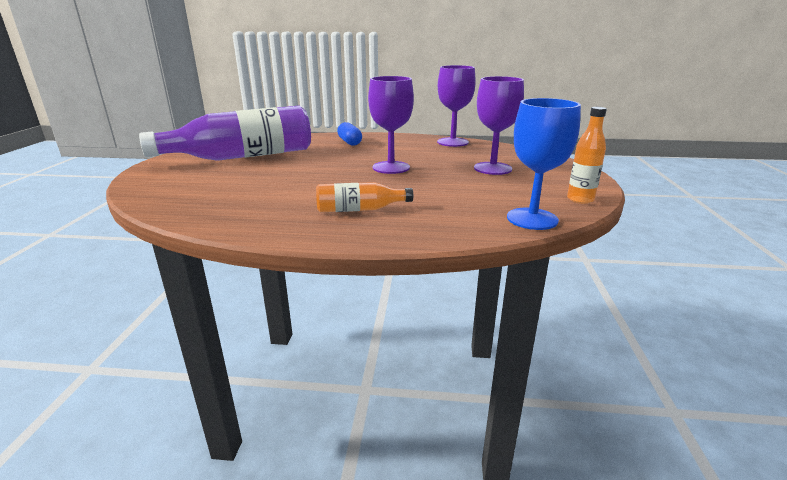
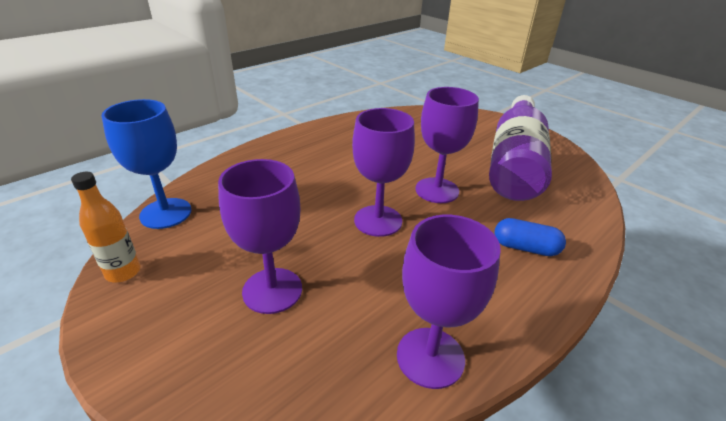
camera: 130 degrees right, 10 degrees up
orange bottle [316,182,413,213] -> none
none -> purple goblet [416,87,479,203]

